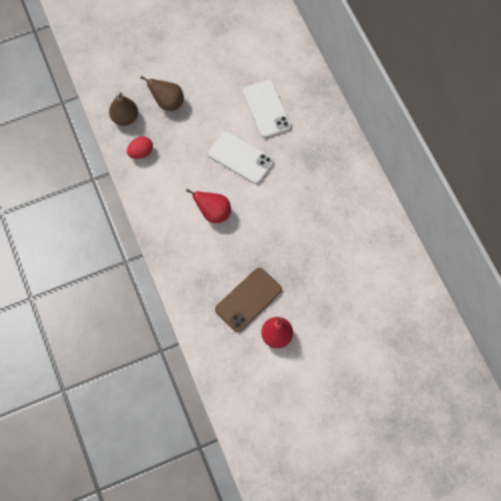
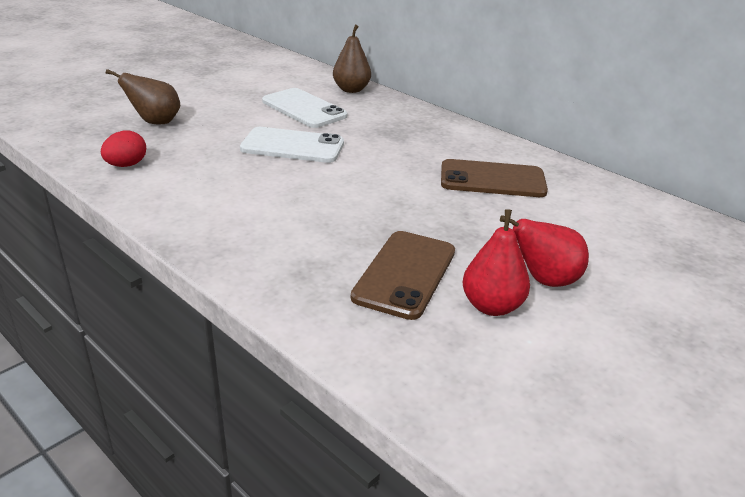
camera: 25 degrees left, 35 degrees down
brown pear [109,93,138,126] -> brown pear moved to [333,24,371,93]
red pear [186,189,231,223] -> red pear moved to [500,215,589,287]
none -> brown phone [441,159,548,197]

